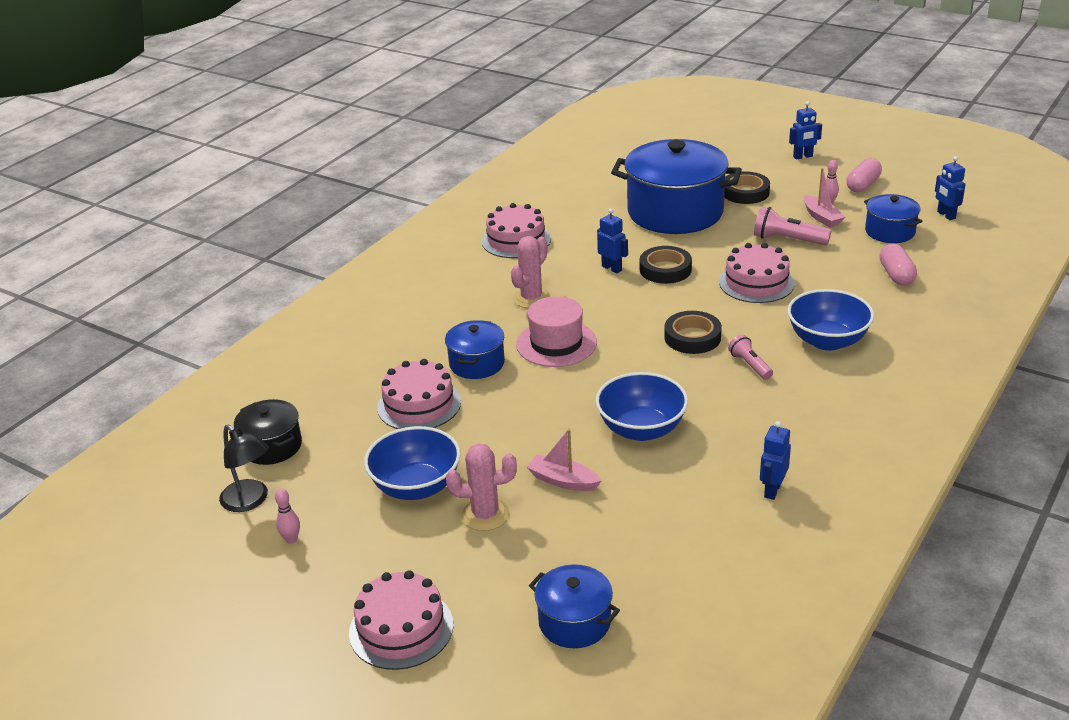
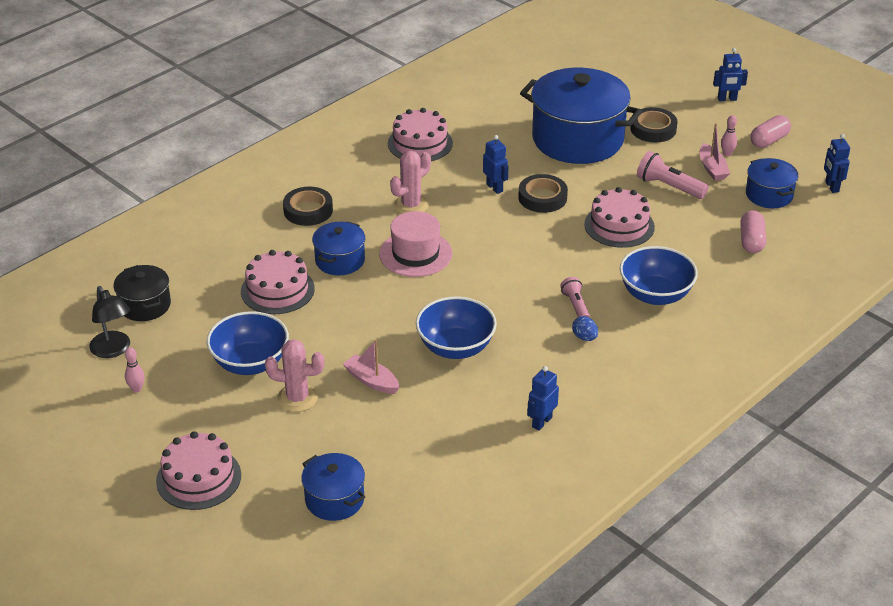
camera: 10 degrees right, 5 degrees up
black tape [664,311,722,354] -> black tape moved to [283,187,333,226]
none -> blue egg [572,316,598,341]

